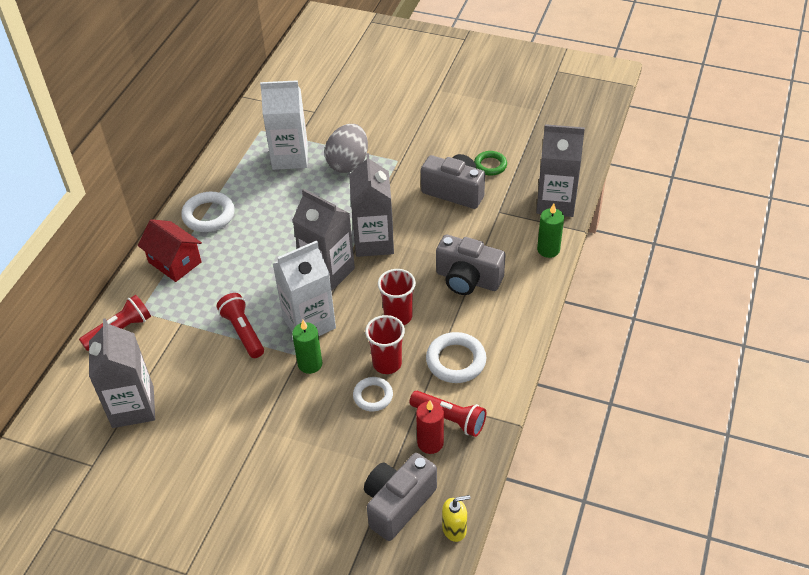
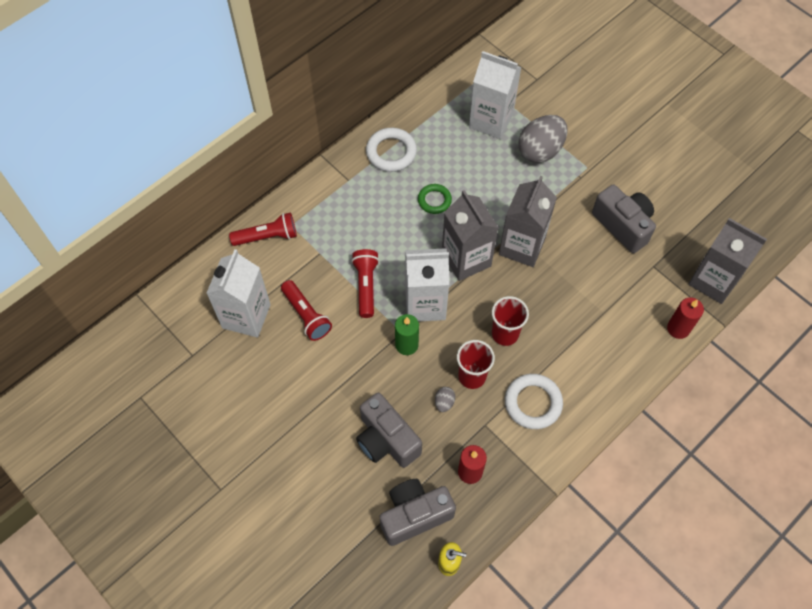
camera: 25 degrees right, 15 degrees up
grey carton [89,318,155,428] -> white carton [206,249,271,337]
red house [138,219,202,282] -> none
white ring [353,377,393,411] -> grey egg [435,387,455,412]
red flashlight [409,391,486,437] -> red flashlight moved to [281,280,332,341]
grey camera [436,235,506,295] -> grey camera moved to [356,392,422,468]
green ring [474,151,507,176] -> green ring moved to [418,184,452,214]
green candle [537,204,564,258] -> red candle [667,298,704,339]

